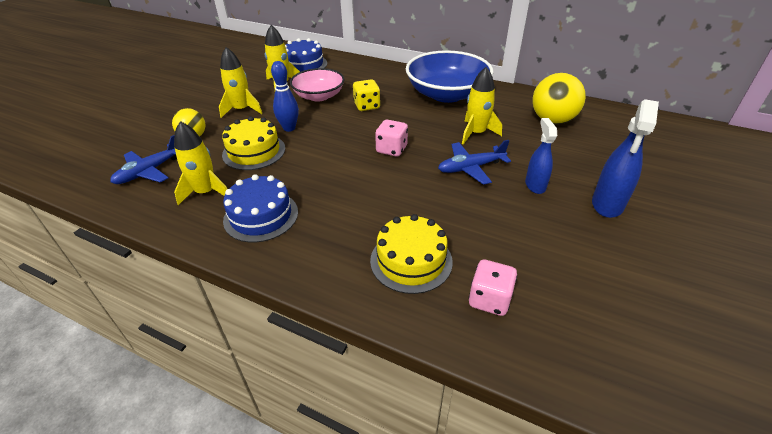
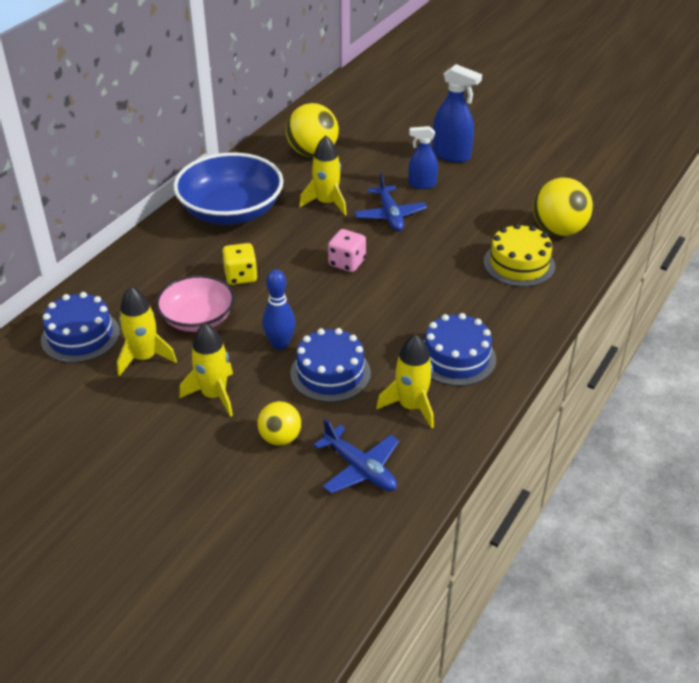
camera: 85 degrees left, 0 degrees up
yellow cake [222,116,285,170] -> blue cake [290,328,371,402]
pink dice [469,259,517,316] -> yellow ball [533,177,593,237]

